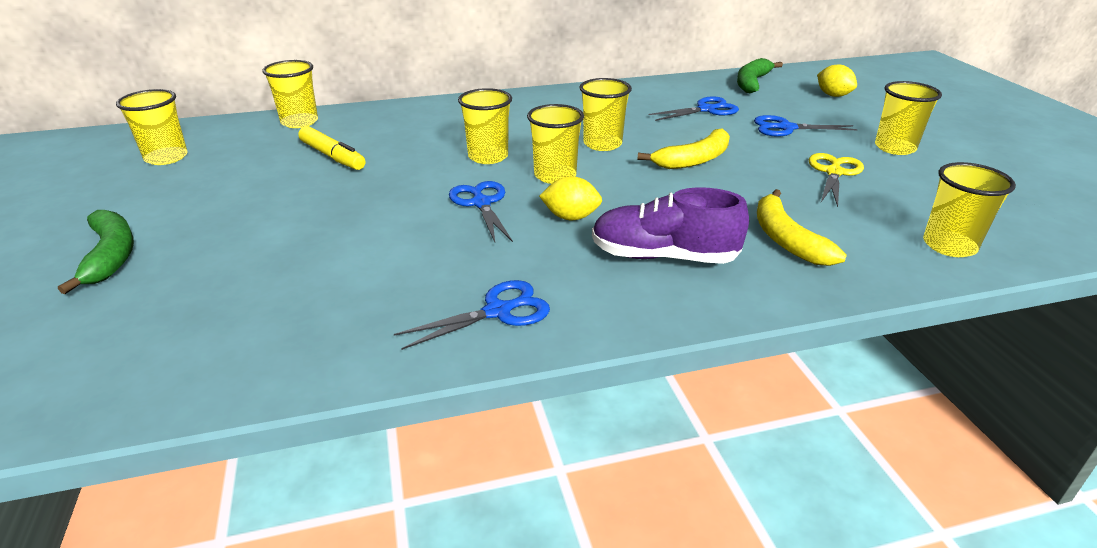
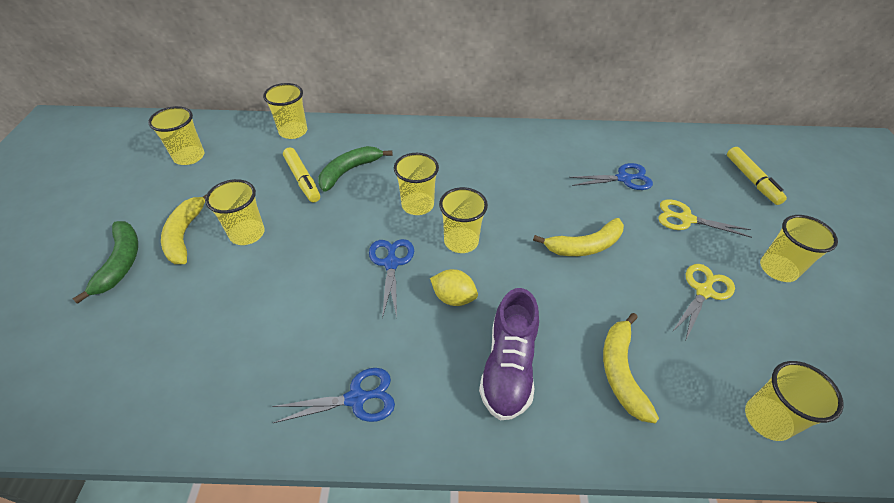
camera: 15 degrees right, 15 degrees up
yellow cup [579,78,632,151] -> yellow cup moved to [205,179,265,245]
purple shoe [592,187,749,264] -> purple shoe turned 105 degrees counterclockwise [479,288,539,420]
green banana [737,58,783,93] -> green banana moved to [319,146,392,192]
blue scissors [754,115,858,137] -> yellow scissors [658,199,752,238]
yellow lemon [817,65,857,97] -> yellow marker [727,147,787,205]
none -> yellow banana [161,194,207,264]

